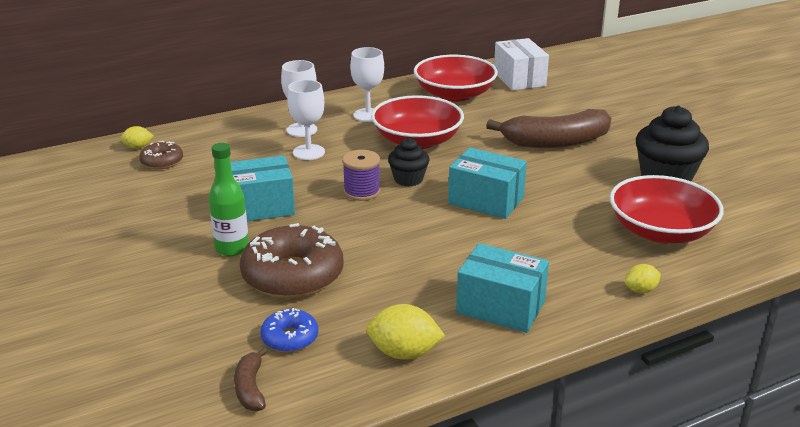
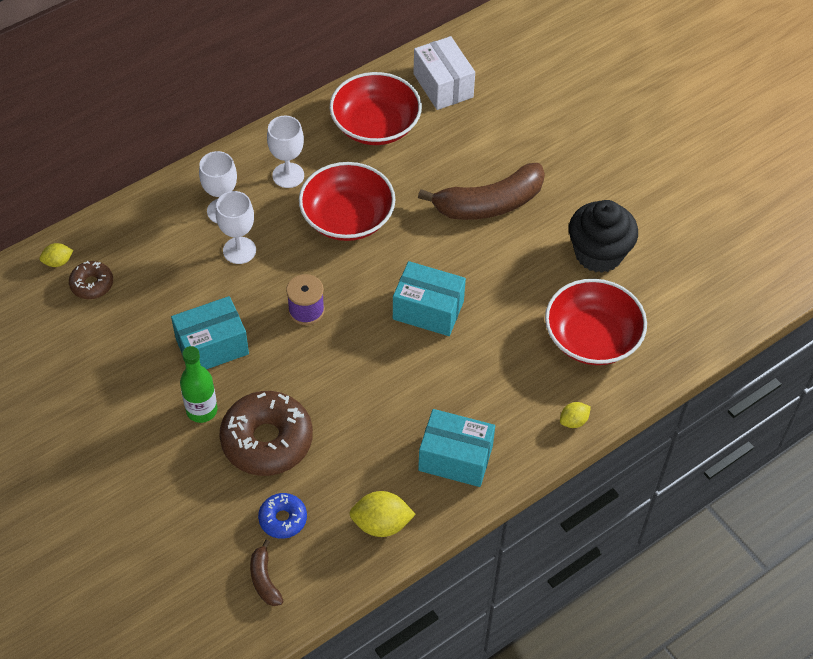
camera: 10 degrees left, 25 degrees up
black cupcake [388,138,429,187] -> none

